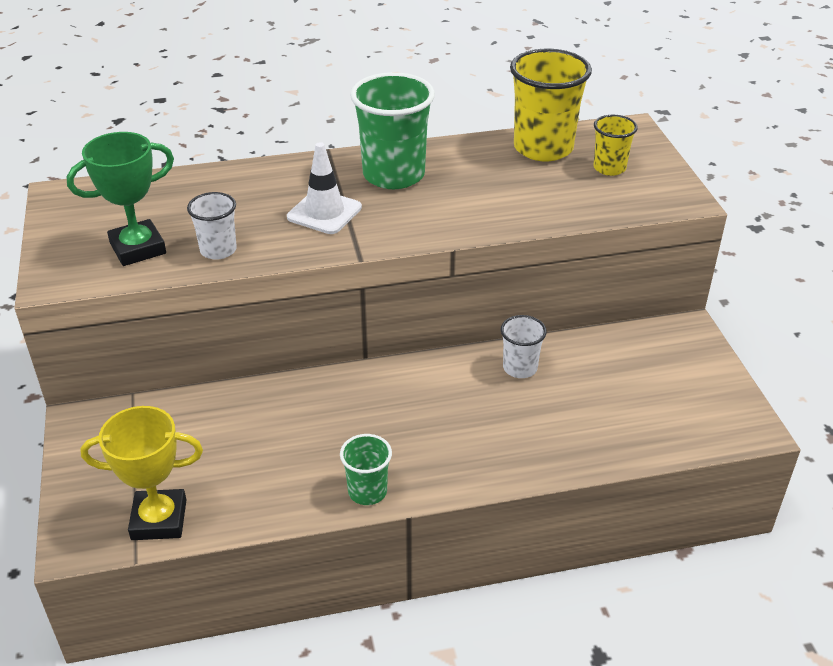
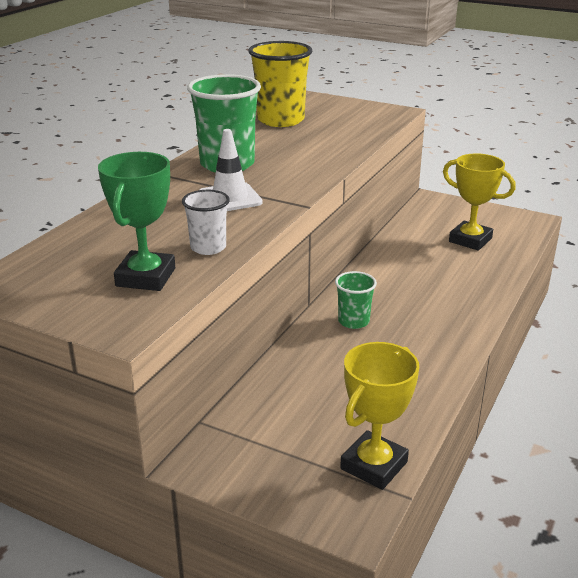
camera: 50 degrees left, 10 degrees down
green cup [340,434,392,505] -> green cup moved to [335,271,377,329]
white cup [501,315,547,378] -> none
yellow cup [593,115,638,176] -> none
none -> yellow trophy [443,153,516,251]

